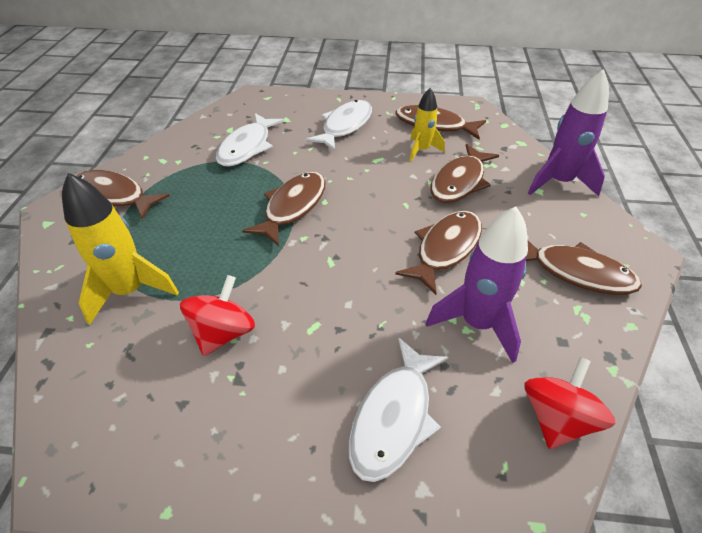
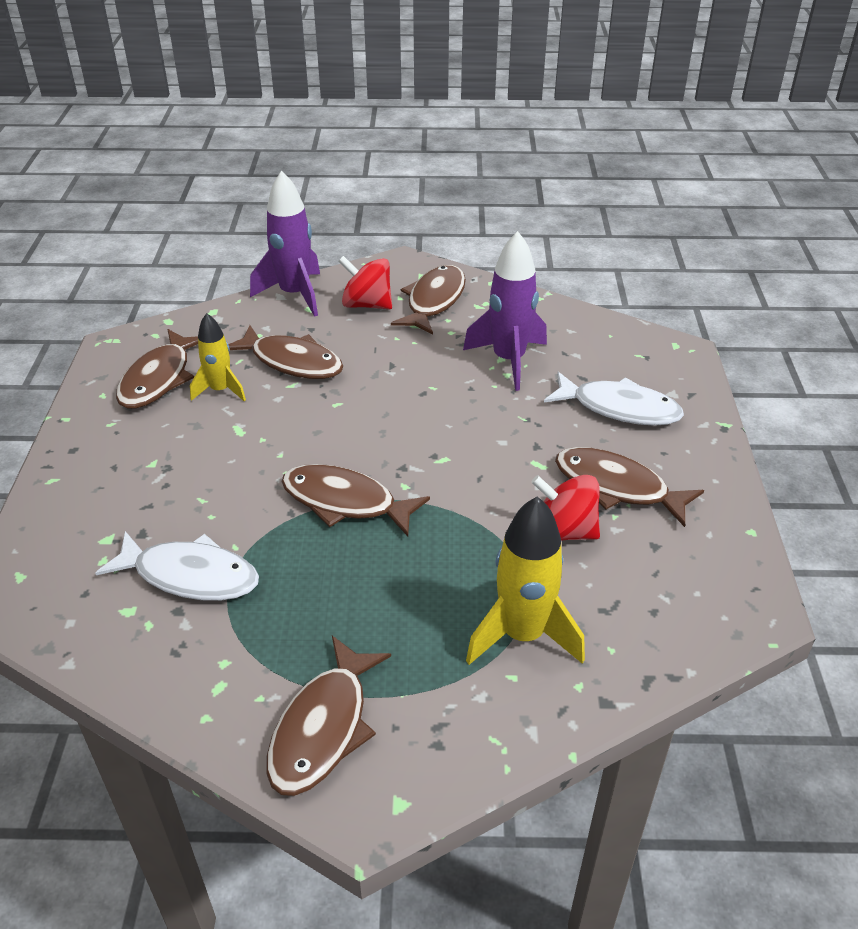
camera: 95 degrees left, 5 degrees down
white fish [305,100,372,151] -> none
brown fish [395,211,482,295] -> brown fish moved to [555,447,704,527]
red spinning top [524,357,616,449] -> red spinning top moved to [339,256,392,309]

